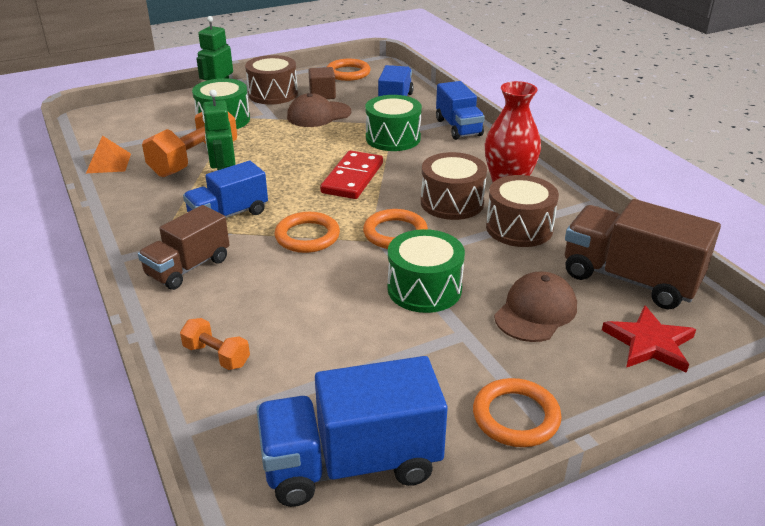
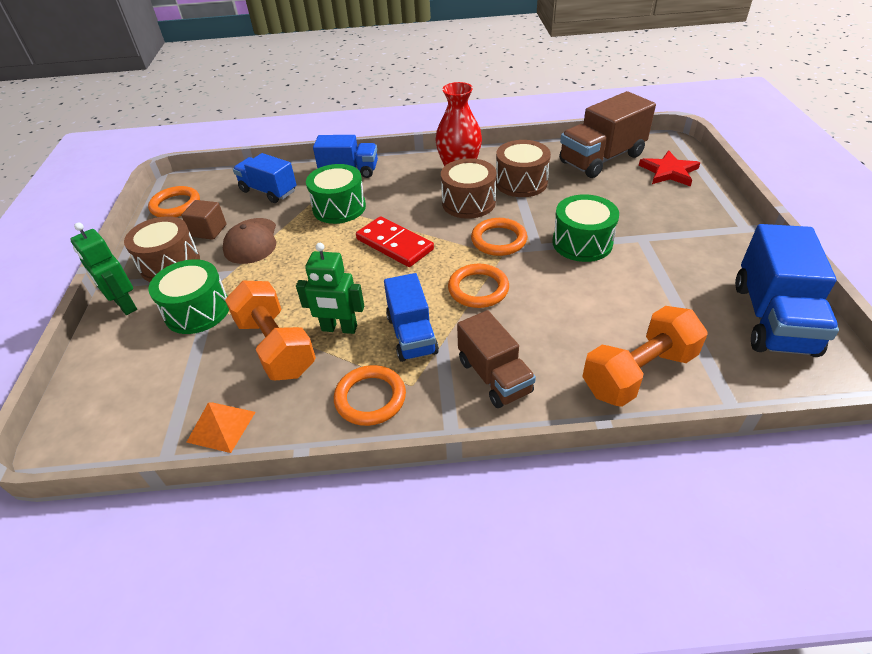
camera: 65 degrees left, 10 degrees up
orange dumbbell [180,318,250,370] -> orange dumbbell [582,306,707,407], size x1.94
orange ring [473,378,562,447] -> orange ring moved to [334,365,406,426]
brown cap [494,272,577,342] -> none

